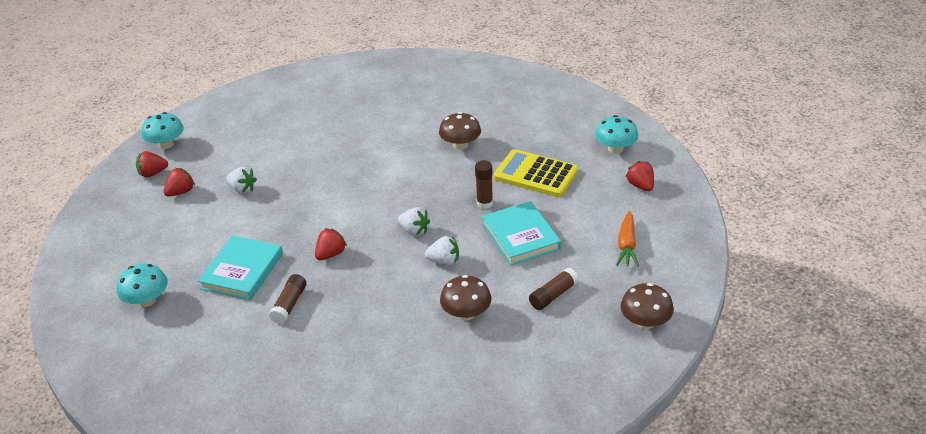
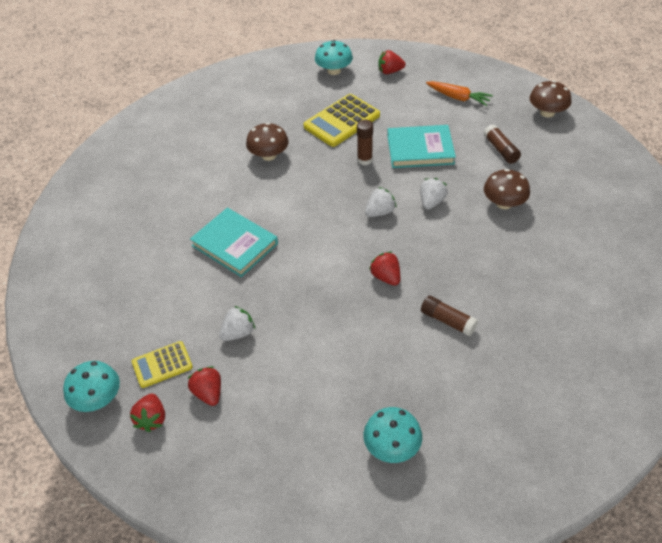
camera: 70 degrees left, 10 degrees up
turquoise book [198,235,283,300] -> turquoise book moved to [190,208,278,277]
none -> yellow calculator [132,341,193,388]

